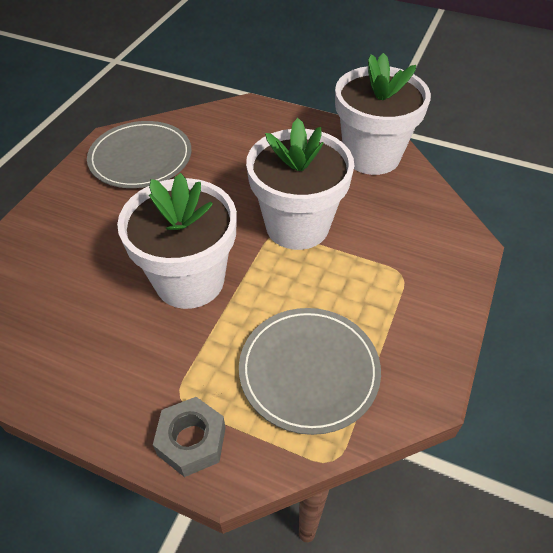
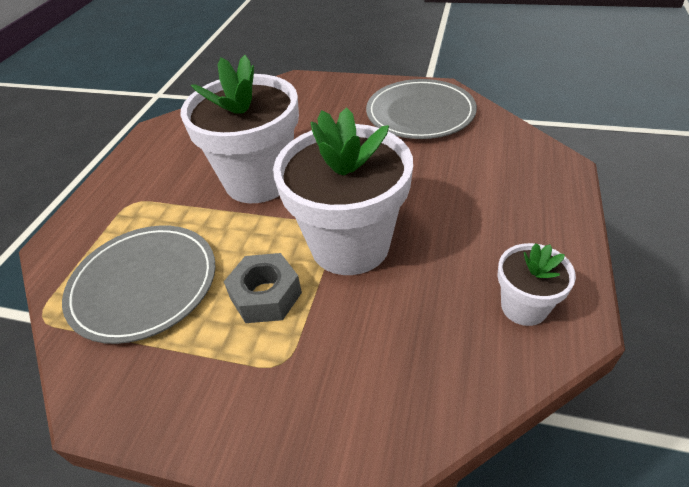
camera: 85 degrees right, 5 degrees down
grey nut [153,397,225,477] -> grey nut moved to [224,253,302,323]
white flower pot [335,53,431,175] -> white flower pot [497,243,576,326], size x0.49

